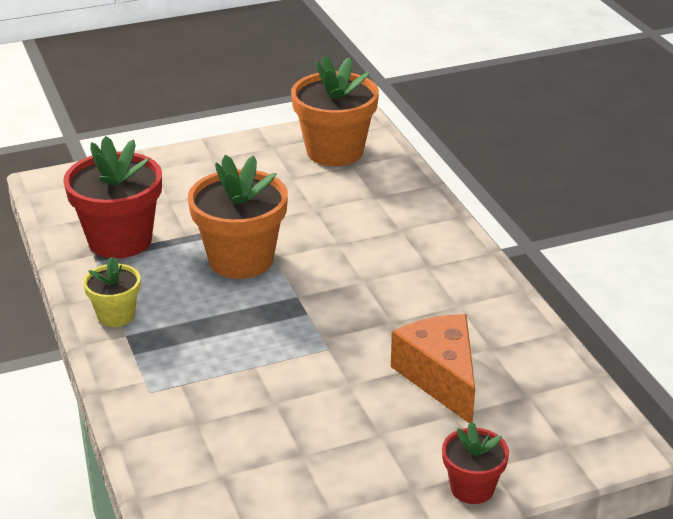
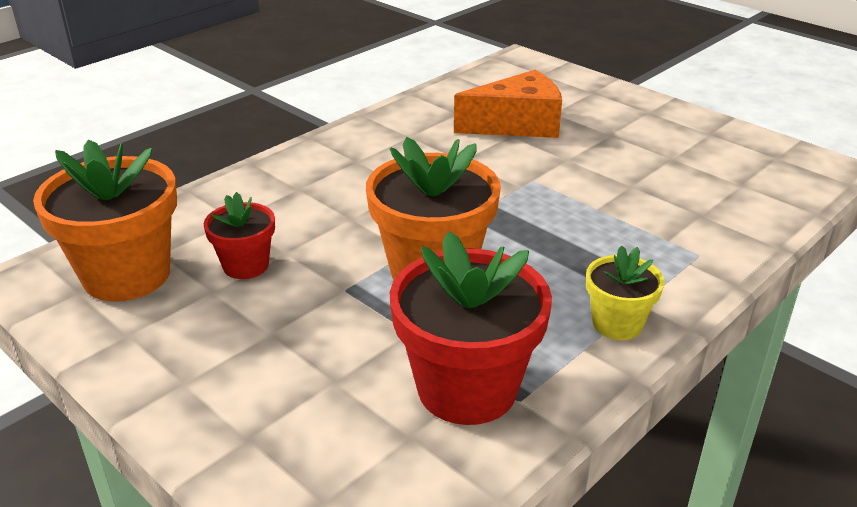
camera: 115 degrees left, 0 degrees up
orange cheese [391,314,475,424] -> orange cheese turned 150 degrees counterclockwise [454,70,562,138]
red flower pot [442,421,509,504] -> red flower pot moved to [204,192,275,279]

